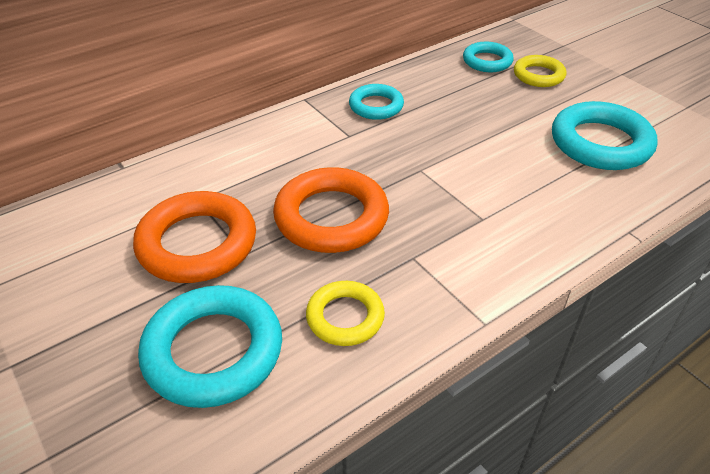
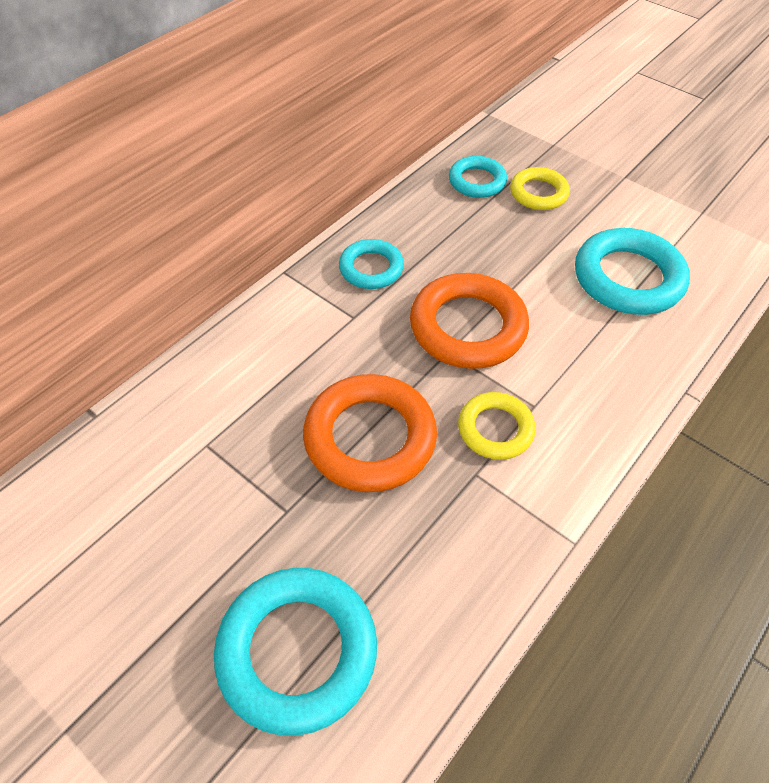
camera: 15 degrees left, 10 degrees up
orange ring [133,191,256,283] -> orange ring moved to [410,273,529,369]
yellow ring [306,281,385,346] -> yellow ring moved to [458,392,536,460]

